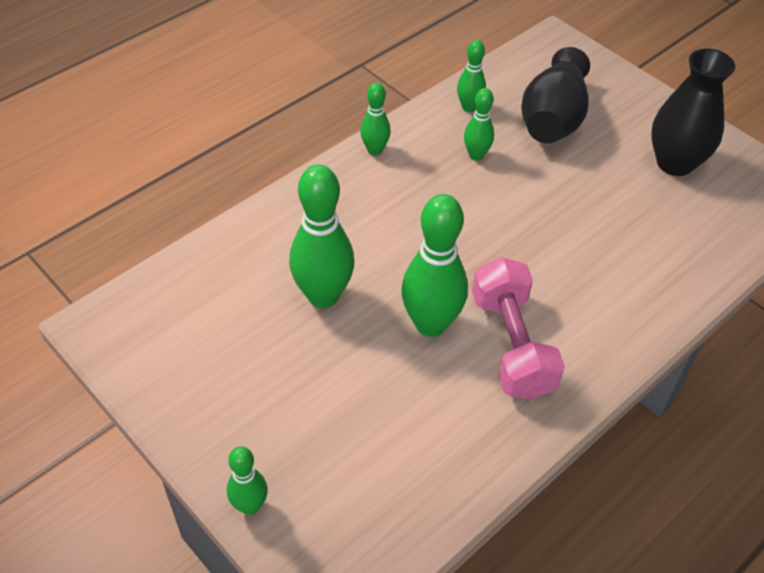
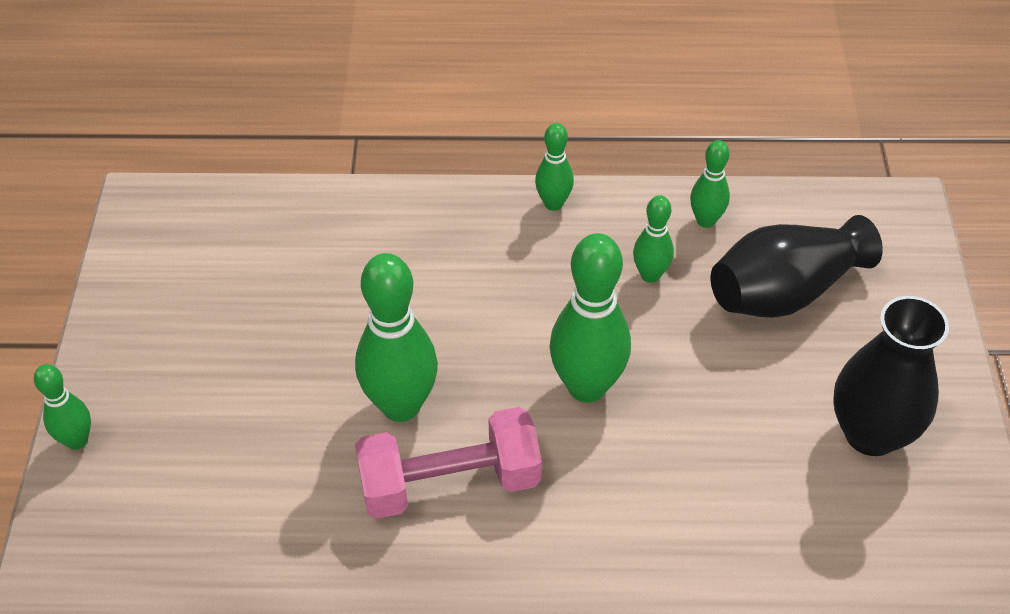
camera: 45 degrees right, 0 degrees up
green bowling pin [289,165,354,308] -> green bowling pin moved to [549,233,631,403]
pink dumbbell [472,257,565,400] -> pink dumbbell turned 45 degrees clockwise [355,407,542,519]

